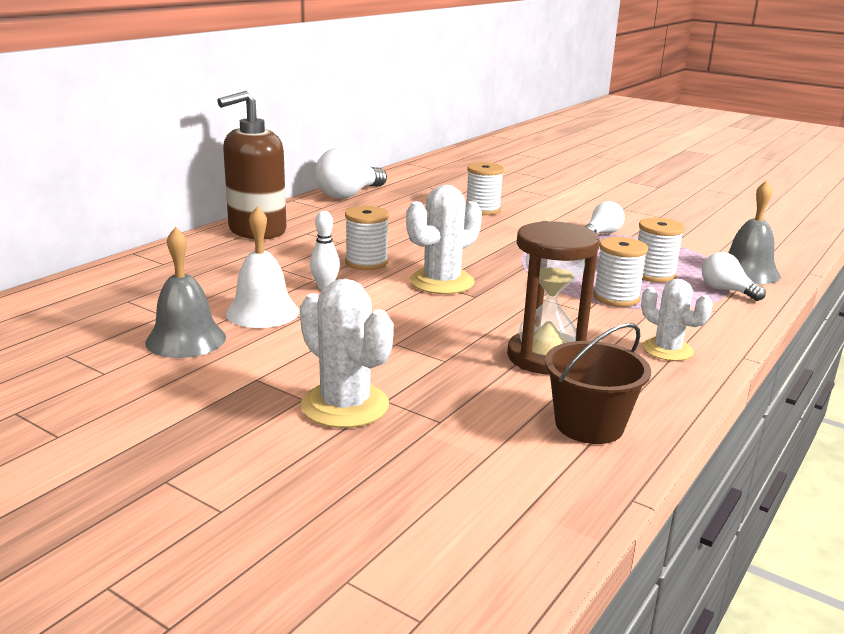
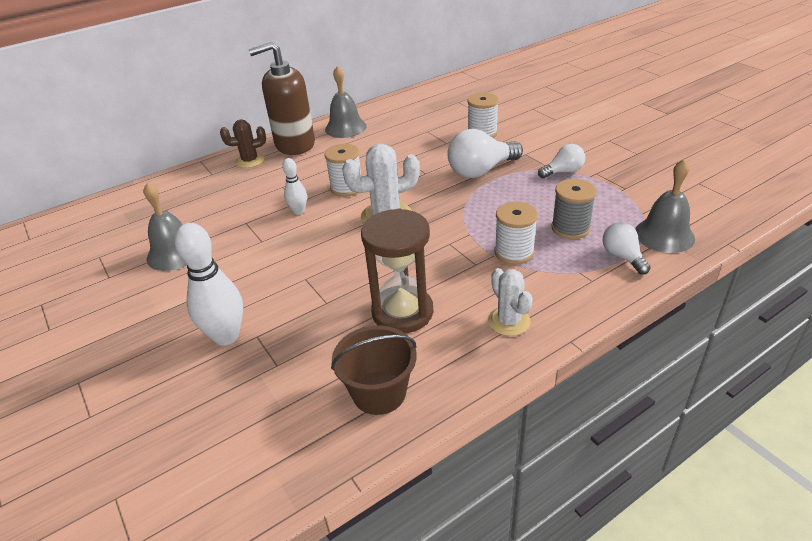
camera: 25 degrees right, 15 degrees up
white bell [226,206,299,328] -> none
white cactus [300,279,394,428] -> white bowling pin [175,223,243,346]
white light bulb [315,148,387,199] -> white light bulb moved to [447,129,523,178]
white spool [638,218,685,283] -> grey spool [551,179,596,239]
none -> brown cactus [220,120,266,168]
none -> grey bell [325,66,367,138]

